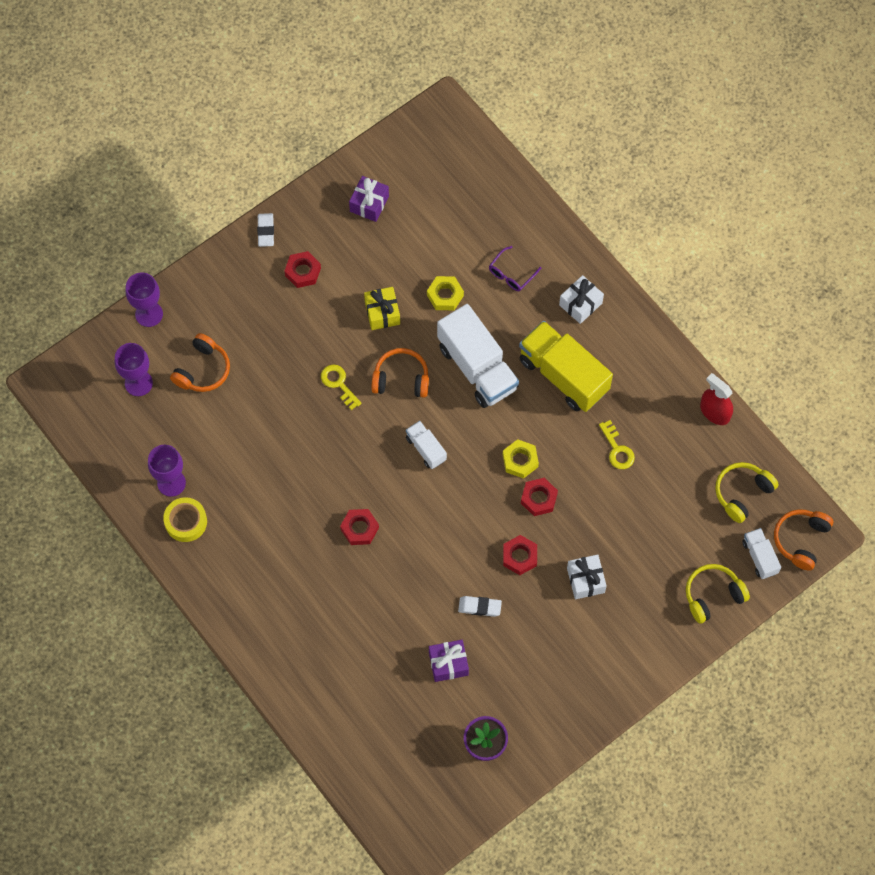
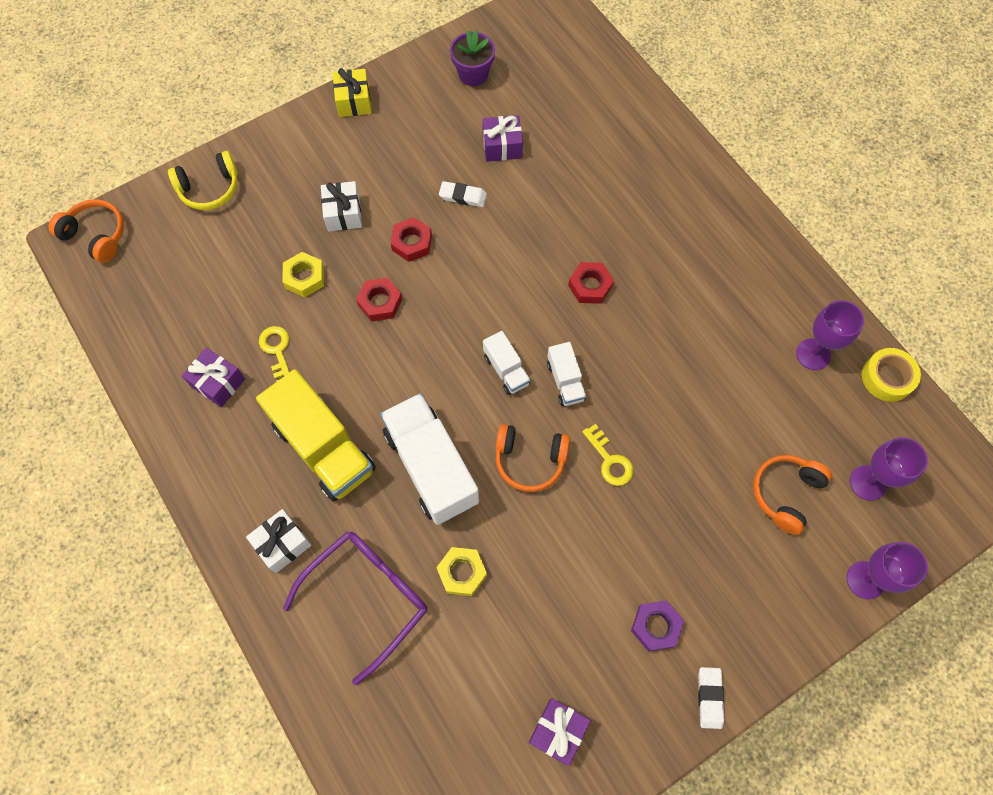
camera: 175 degrees left, 0 degrees up
yellow tape [163,497,207,542] -> yellow tape moved to [862,348,921,402]
red nut [284,251,321,288] -> purple nut [631,600,684,652]
yellow gift [364,287,400,330] -> yellow gift moved to [333,68,372,117]
purple glasses [489,246,541,291] -> purple glasses [283,531,428,685], size x1.99
yellow nut [503,439,539,479] -> yellow nut moved to [282,252,324,297]
red spray bottle [700,373,733,425] -> none
yellow headphones [715,462,778,523] -> none
white truck [742,528,781,579] -> white truck moved to [547,342,586,406]
orange headphones [774,509,833,571] -> orange headphones turned 90 degrees counterclockwise [48,199,124,263]
none -> purple gift [182,348,245,407]

